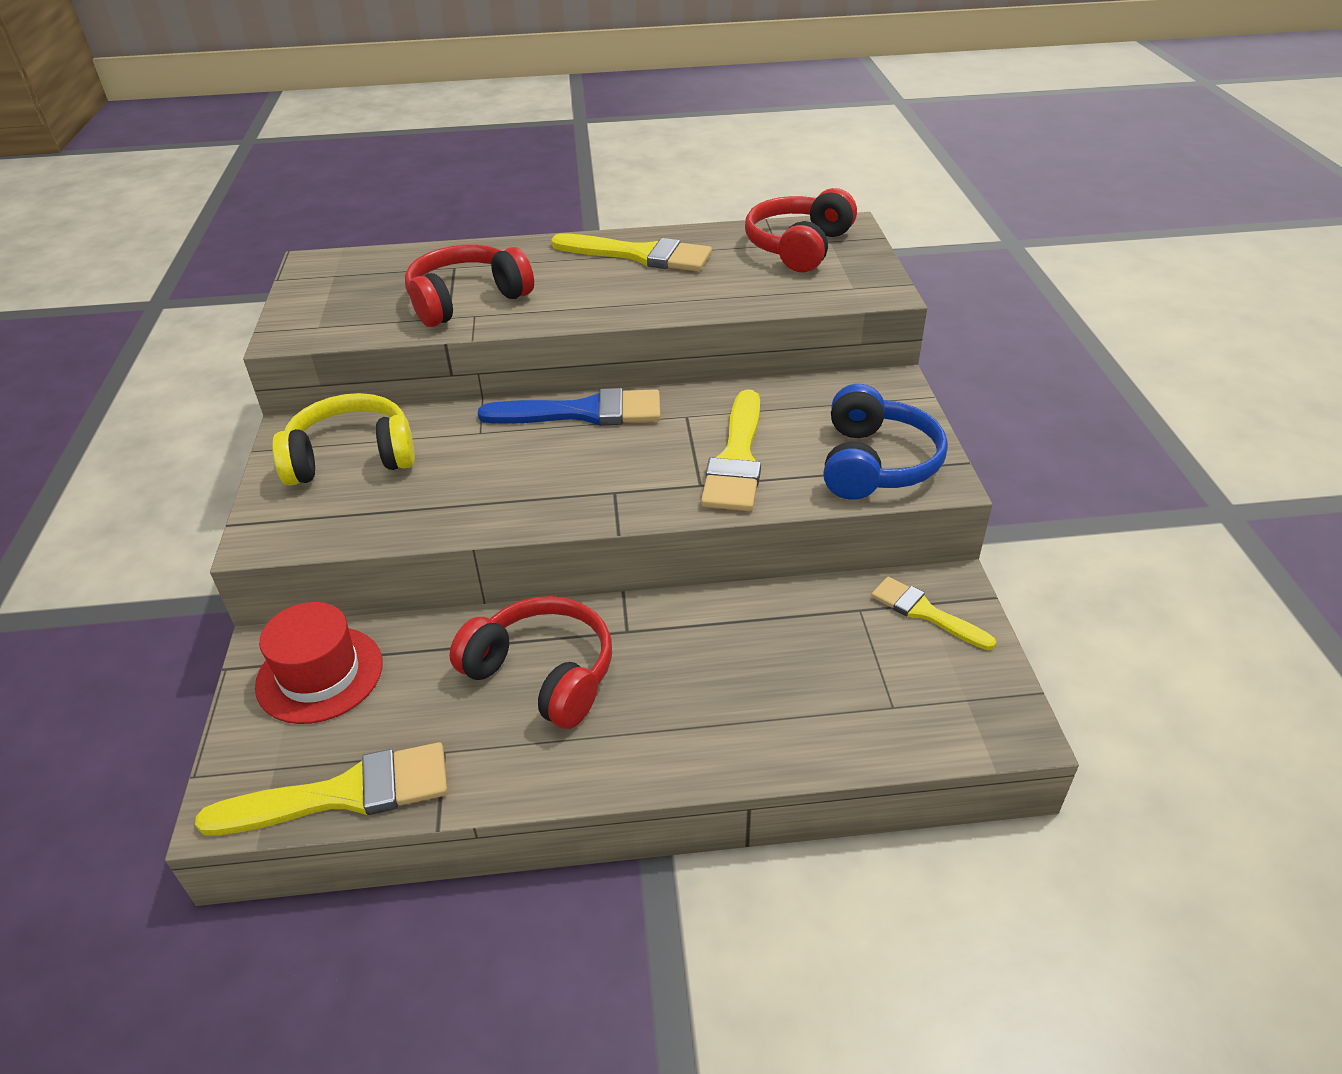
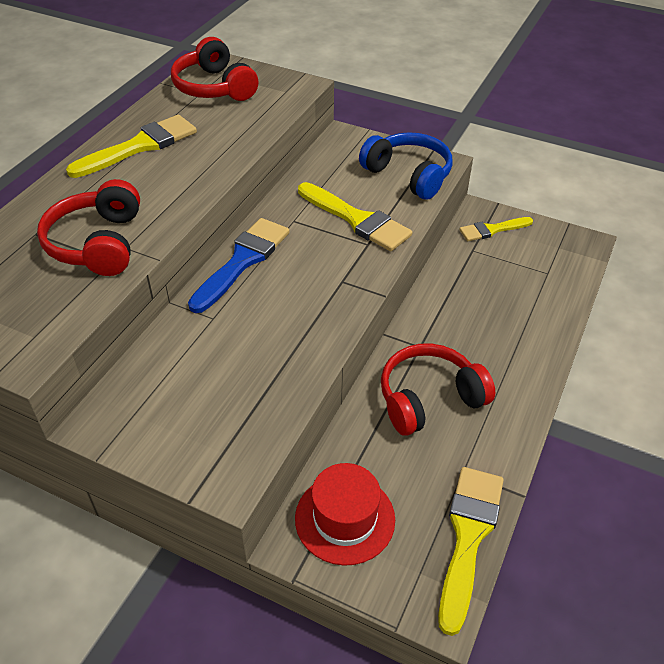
camera: 60 degrees left, 5 degrees up
yellow headphones [272,393,415,486] -> none

